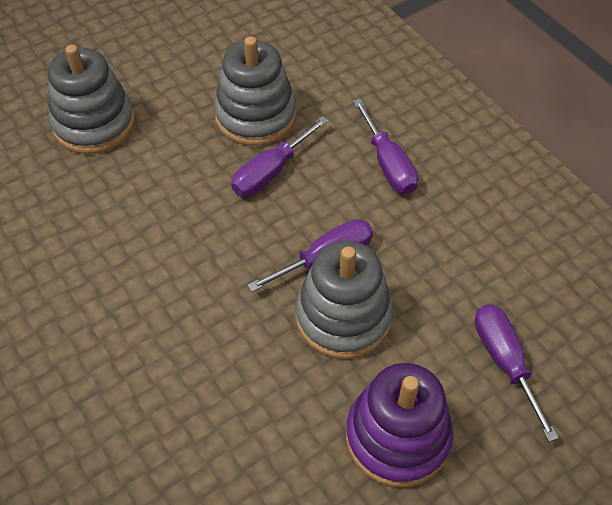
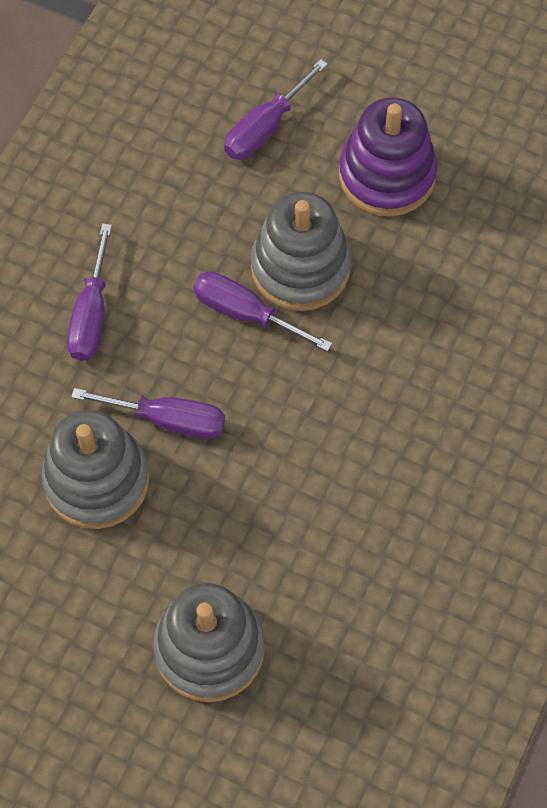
camera: 120 degrees left, 10 degrees up
purple screwdriver [353,99,418,194] -> purple screwdriver turned 150 degrees clockwise [67,223,112,361]

